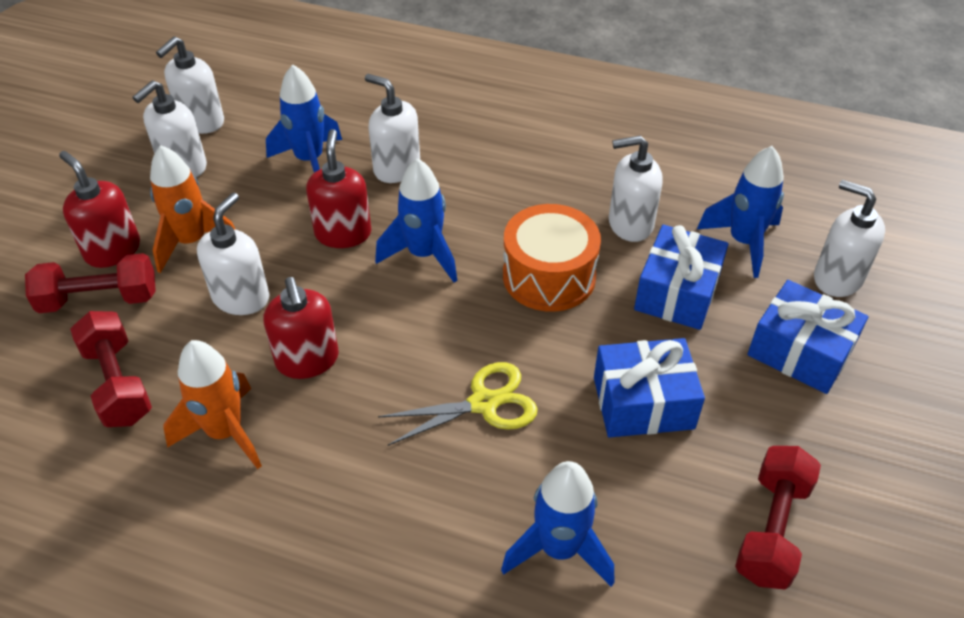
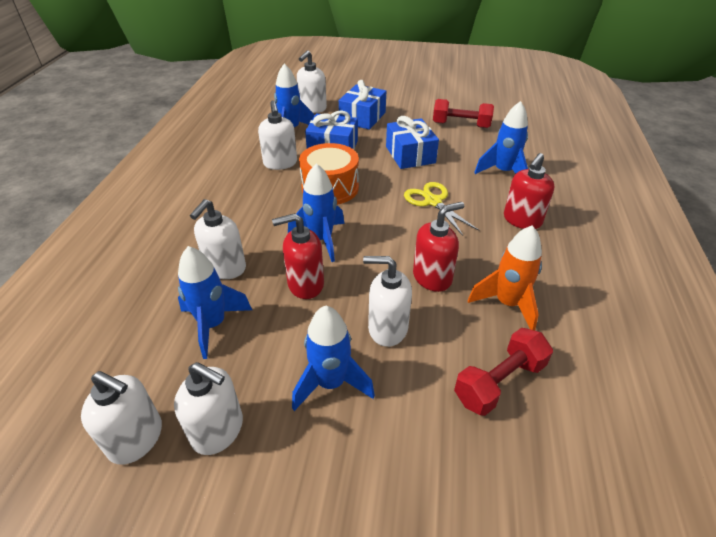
camera: 100 degrees left, 5 degrees down
red dumbbell [25,253,156,313] -> none
red soap dispenser [59,151,140,268] -> red soap dispenser moved to [504,153,554,229]
orange rocket [150,145,236,273] -> blue rocket [292,306,375,411]

